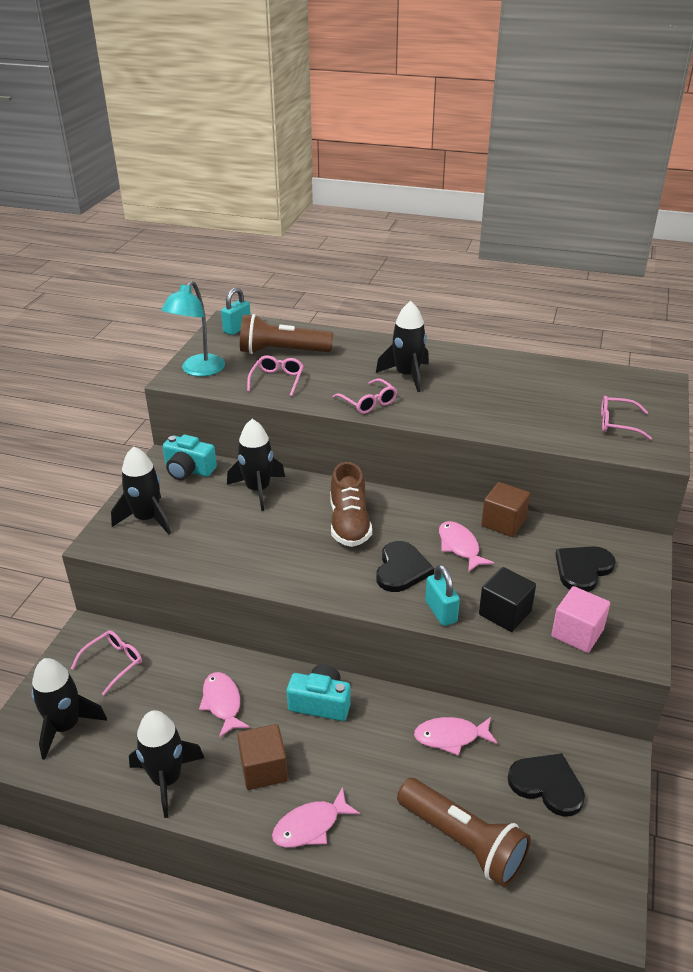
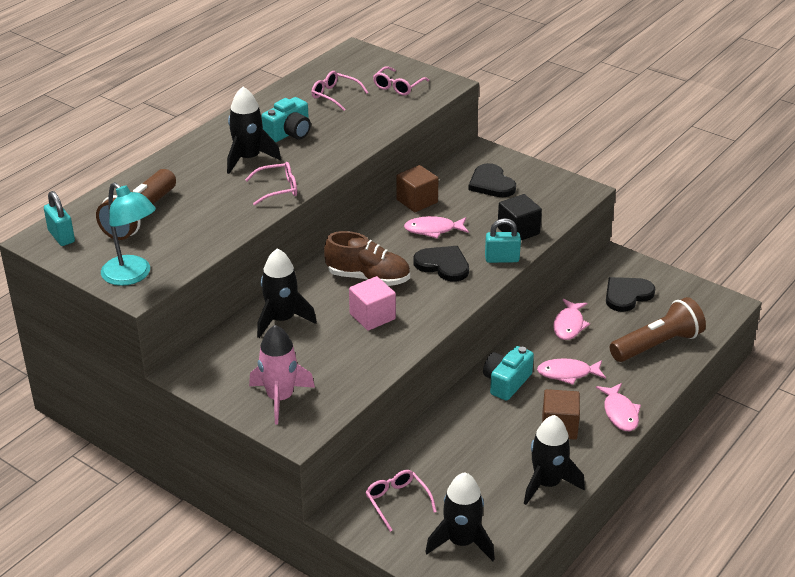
camera: 70 degrees left, 0 degrees up
black rocket [111,446,171,535] -> pink rocket [249,325,315,424]
turquoise camera [163,435,217,480] -> turquoise camera moved to [262,97,311,142]
pink fish [199,672,250,738] -> pink fish moved to [537,358,606,385]
pink glasses [247,355,303,396] -> pink glasses moved to [311,71,368,111]
pink cube [551,586,610,653] -> pink cube moved to [349,276,396,331]

